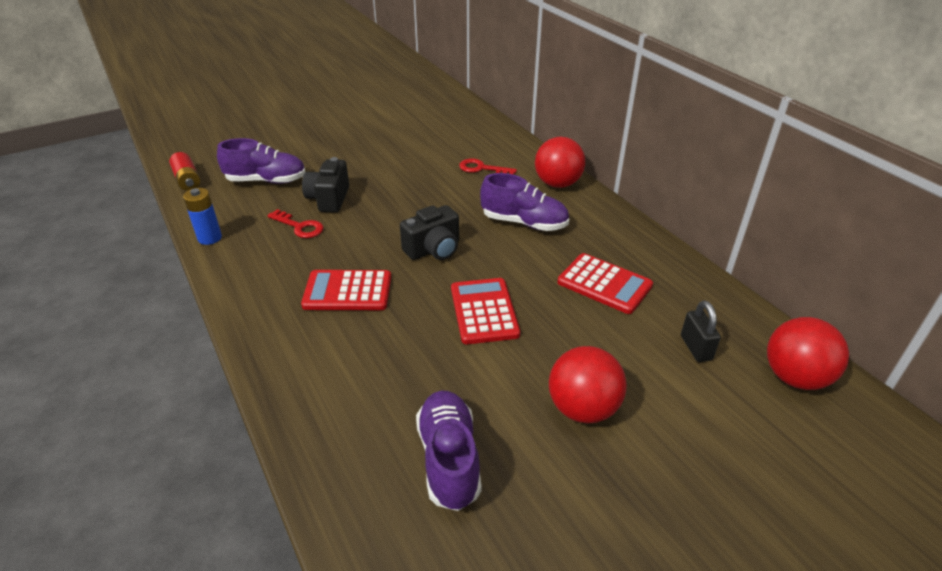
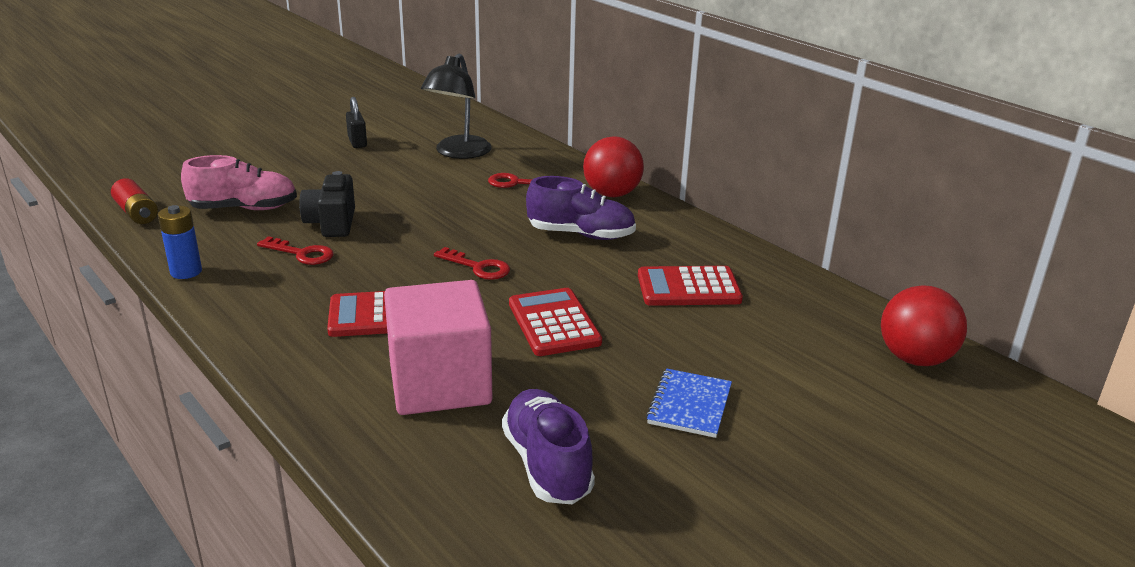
camera: 10 degrees left, 10 degrees down
purple shoe [217,138,305,184] -> pink shoe [181,155,297,210]
black camera [400,205,459,260] -> red key [434,247,510,280]
red ball [549,346,627,423] -> blue notebook [646,369,732,438]
red calculator [558,253,653,314] -> red calculator turned 150 degrees clockwise [638,266,743,306]
black padlock [681,301,721,362] -> black padlock moved to [346,97,367,148]
none -> pink cube [384,280,492,415]
none -> black lamp [421,53,491,159]

